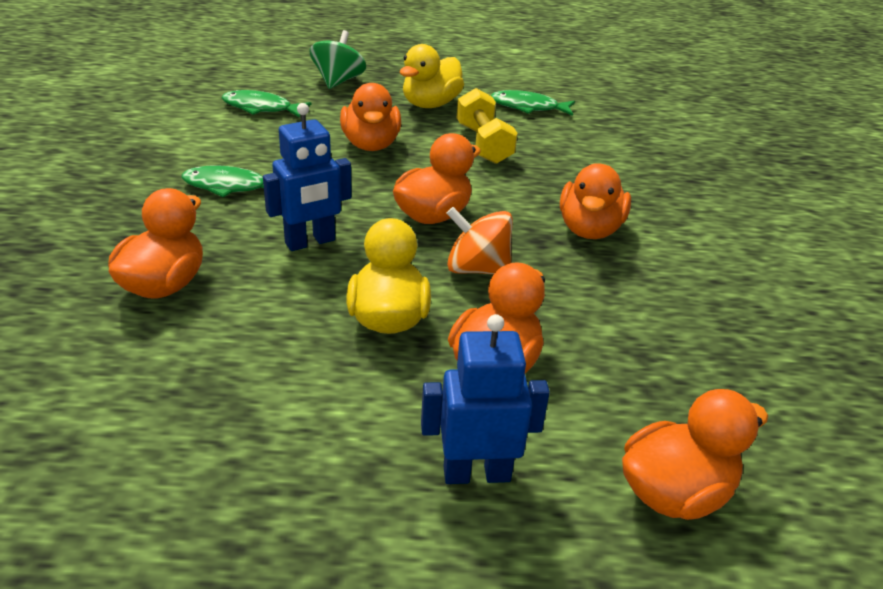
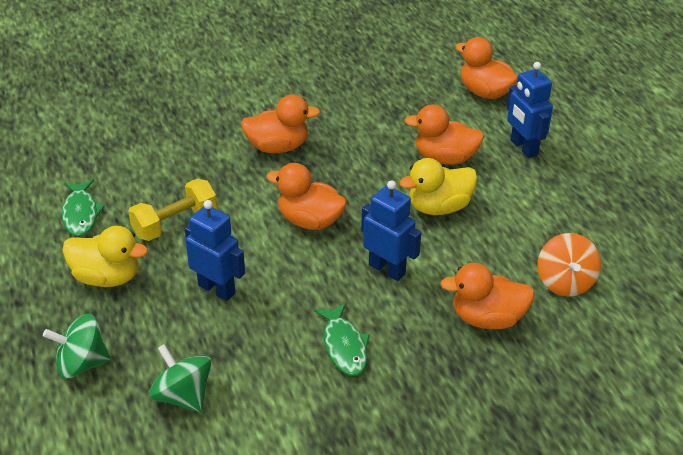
camera: 110 degrees left, 5 degrees up
green fish [222,90,311,118] -> green spinning top [149,344,211,412]
orange duck [340,83,401,151] -> blue robot [185,200,245,301]
orange spinning top [447,207,513,275] -> orange spinning top moved to [537,233,601,297]

